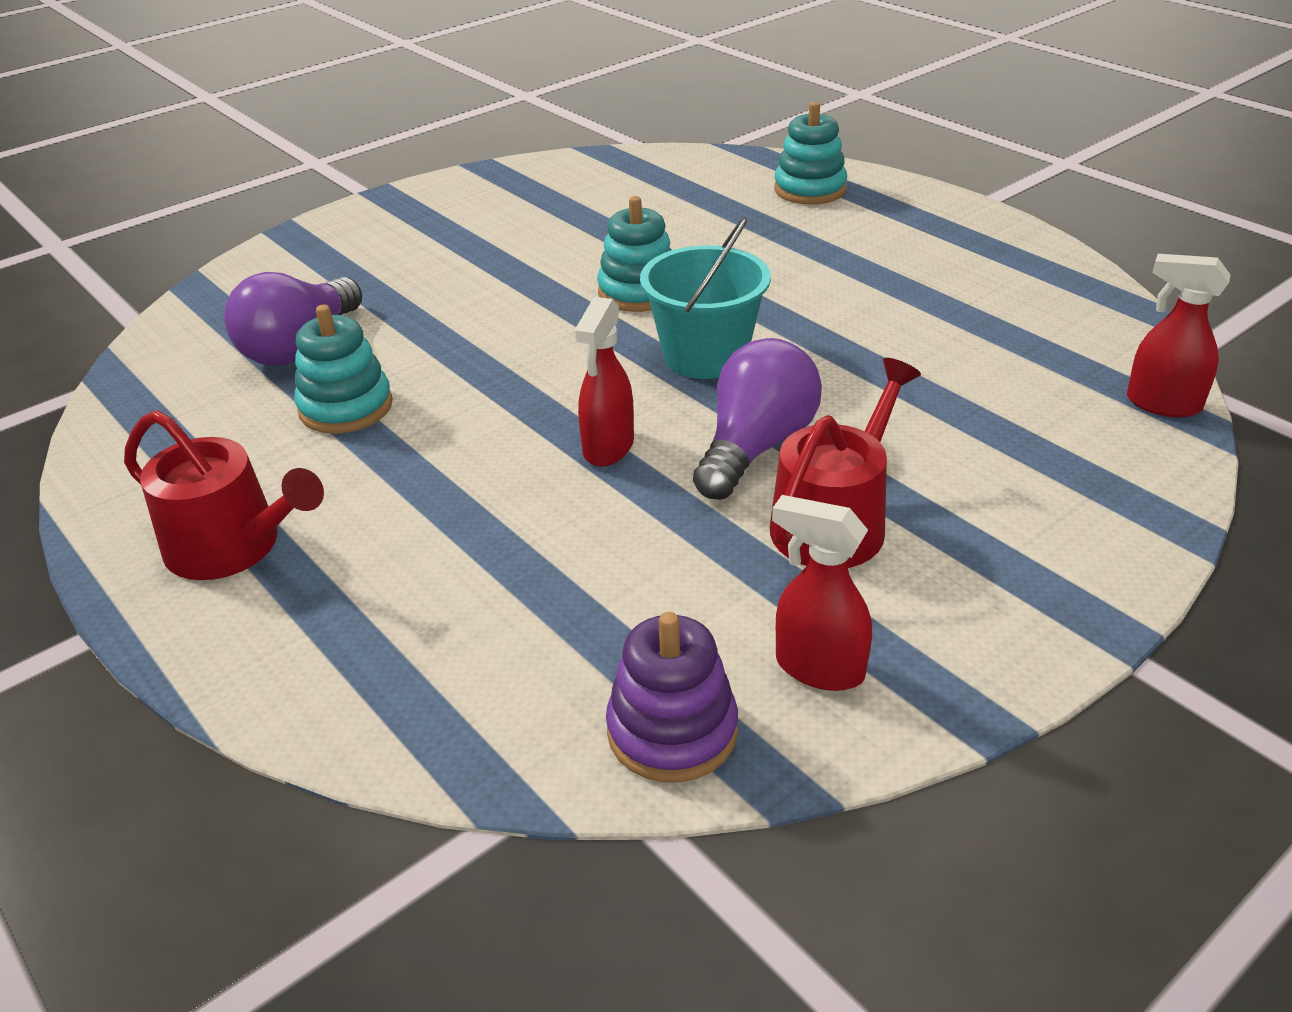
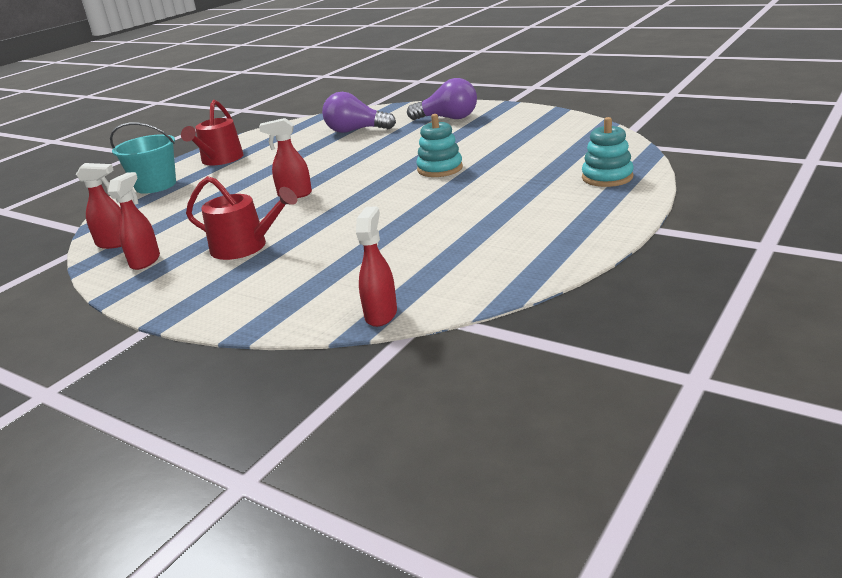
camera: 75 degrees right, 10 degrees down
turquoise stacking toy [294,305,393,434] -> none
purple stacking toy [606,612,738,783] -> red spray bottle [76,163,122,249]
turquoise bucket [640,217,771,379] -> turquoise bucket moved to [110,123,176,194]
purple light bulb [693,338,822,500] -> purple light bulb moved to [407,78,477,120]

